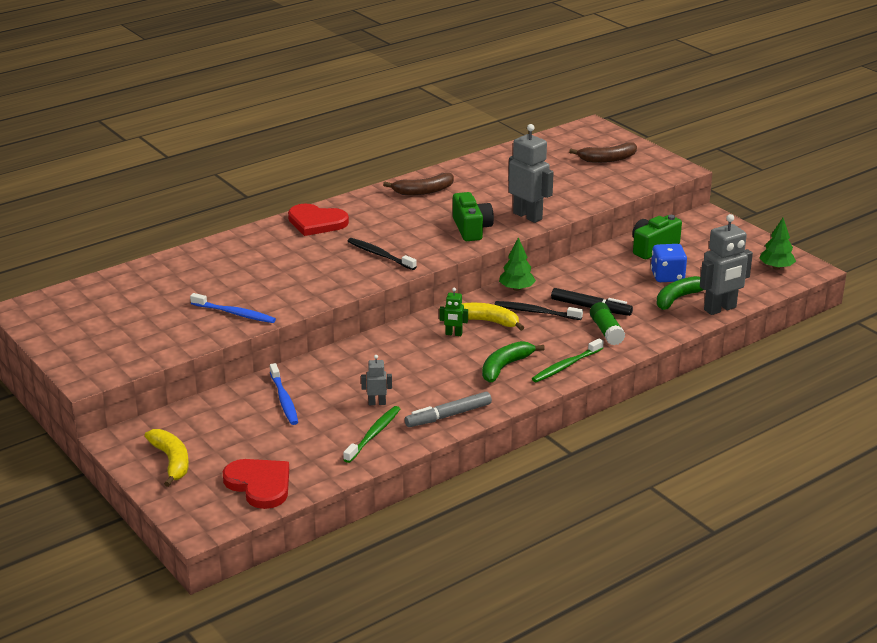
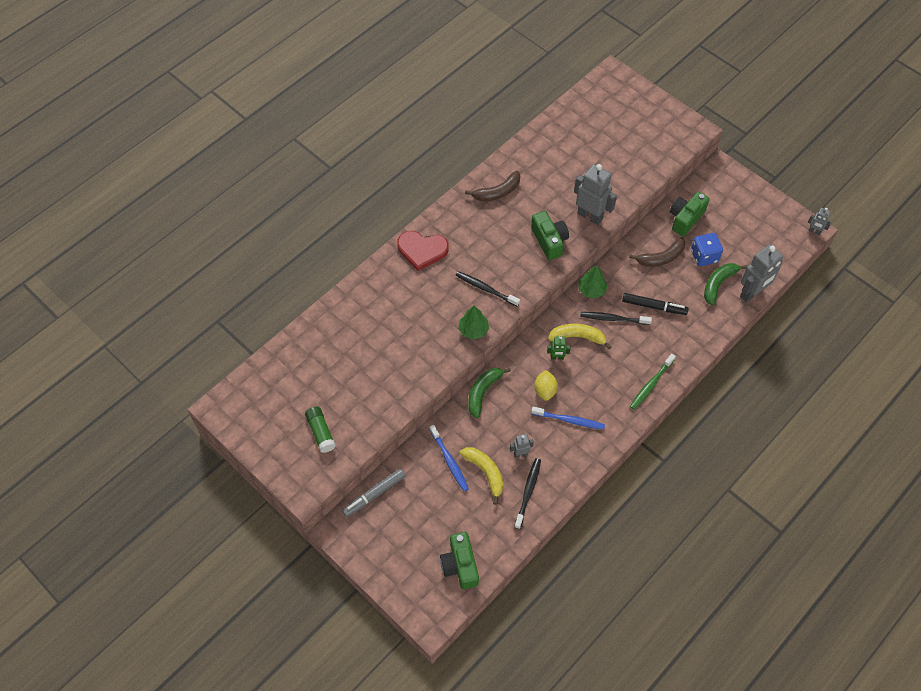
camera: 10 degrees left, 30 degrees up
yellow banana [145,429,189,487] -> yellow banana moved to [459,447,504,505]
blue toothbrush [190,293,276,323] -> blue toothbrush moved to [531,406,605,430]
red heart [223,459,289,509] -> green camera [440,532,479,589]
green toothbrush [343,406,400,463] -> black toothbrush [514,458,541,529]
grey marker [405,392,492,427] -> grey marker moved to [342,469,405,517]
green banana [482,341,545,382] -> green banana moved to [468,368,511,418]
brown banana [569,142,637,163] -> brown banana moved to [629,237,685,267]
green glue stick [590,302,625,345] -> green glue stick moved to [305,406,336,453]
green tree [759,218,796,270] -> green tree moved to [458,305,489,340]
none -> yellow lemon [534,370,558,401]
none -> grey robot [808,208,832,235]

